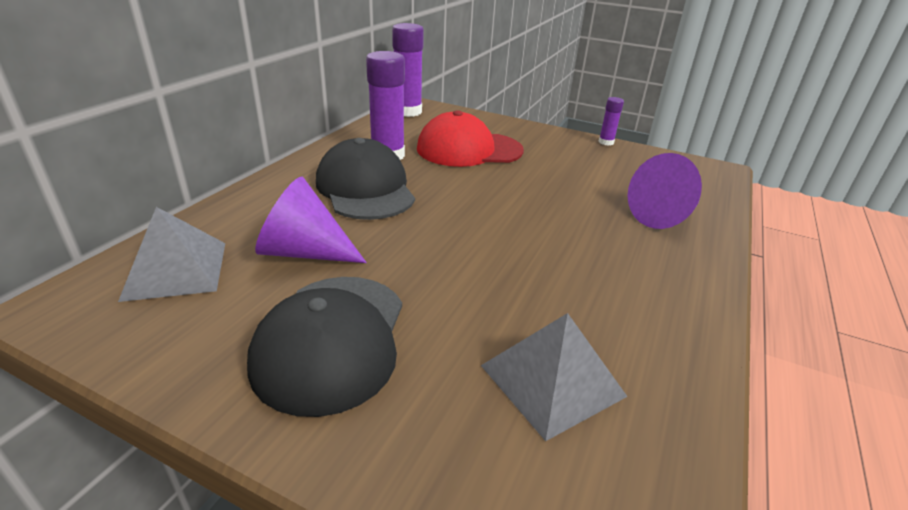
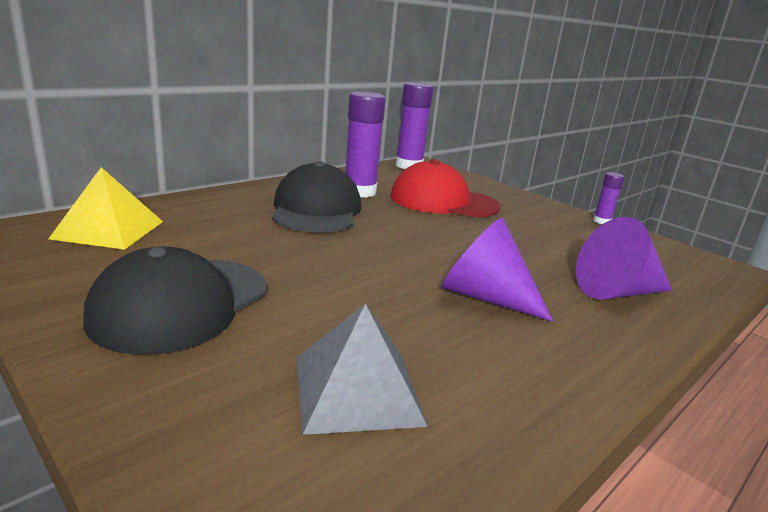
camera: 20 degrees right, 10 degrees down
grey pyramid [118,207,225,302] -> yellow pyramid [48,167,163,250]
purple cone [255,177,367,263] -> purple cone moved to [442,217,553,322]

